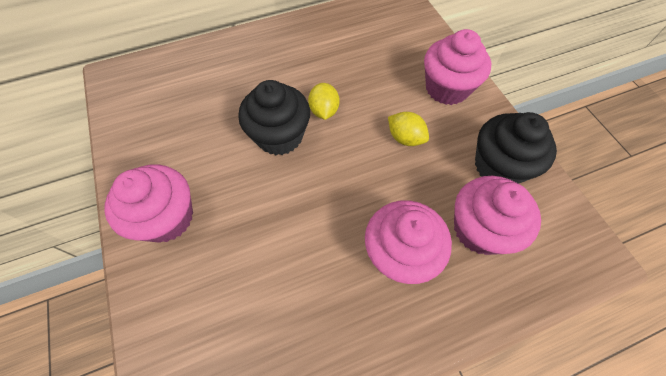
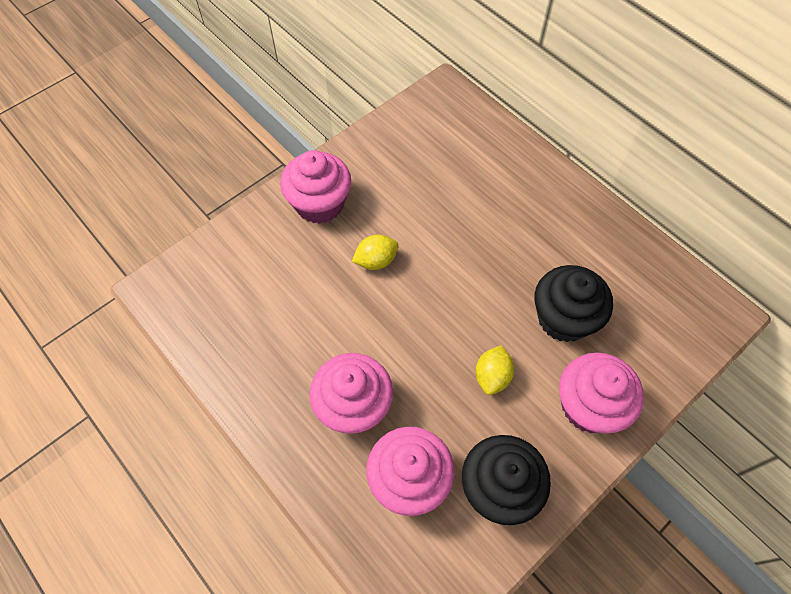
camera: 70 degrees right, 0 degrees up
black cupcake [238,80,310,155] -> black cupcake moved to [535,265,613,342]
yellow lemon [308,83,340,120] -> yellow lemon moved to [352,235,399,270]

